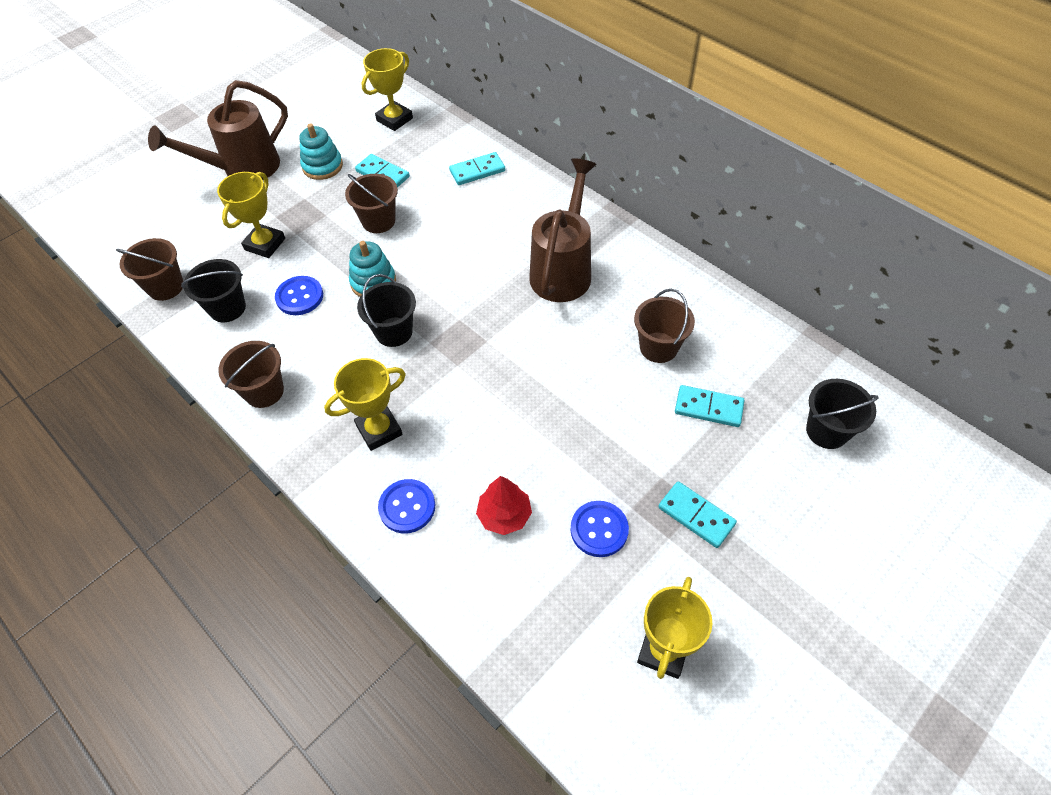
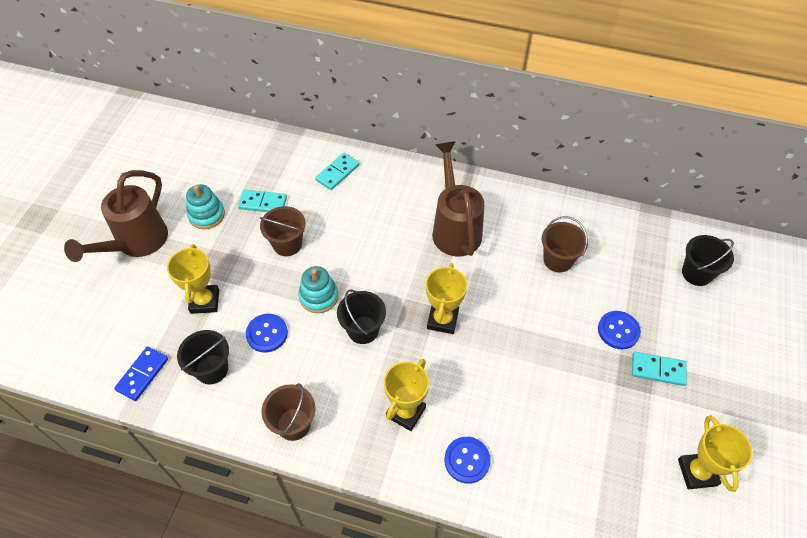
camera: 30 degrees left, 0 degrees up
brown bucket [116,238,184,301] -> blue domino [114,347,168,401]
yellow trophy [361,48,413,131] -> yellow trophy moved to [426,263,467,334]
red tree [476,476,532,535] -> none
blue button [571,501,629,557] -> blue button moved to [598,311,641,349]
turquoise domino [675,385,745,427] -> none

